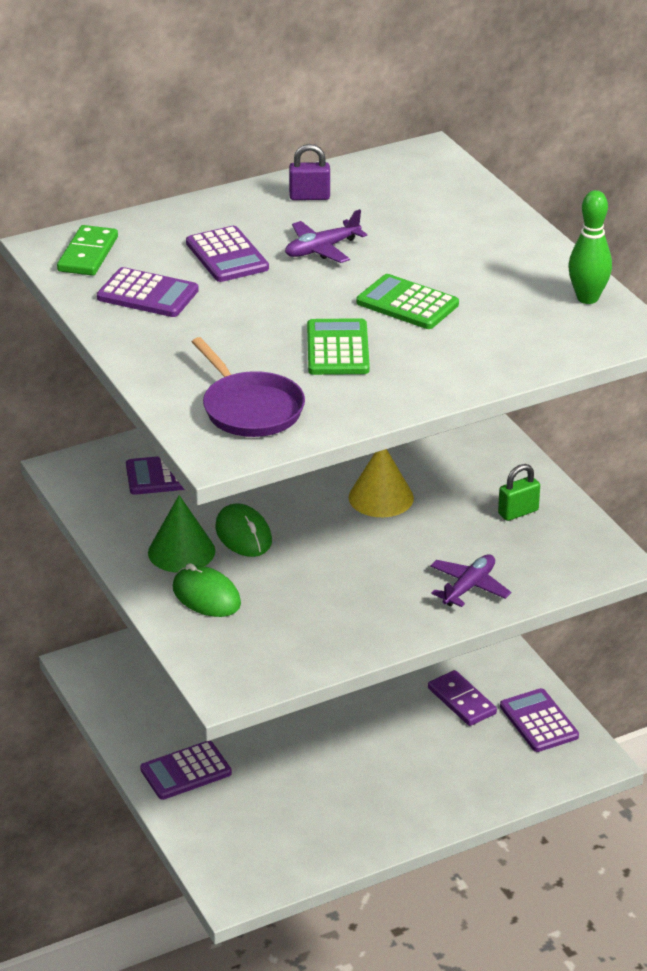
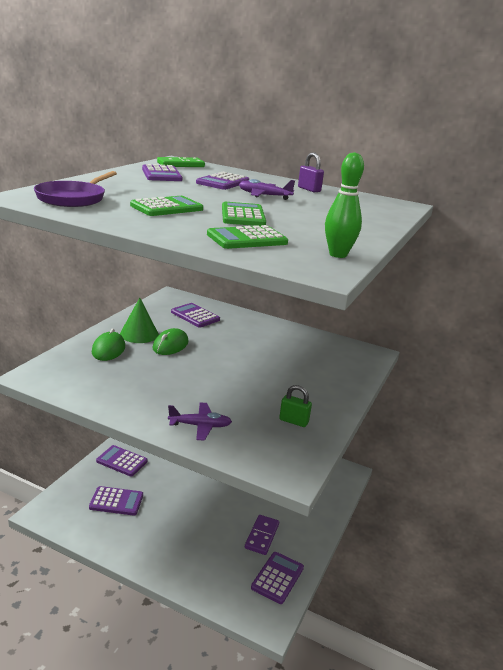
camera: 50 degrees right, 10 degrees down
yellow cone [349,449,414,517] -> none
none -> purple calculator [89,486,143,516]
none -> green calculator [207,225,288,249]

